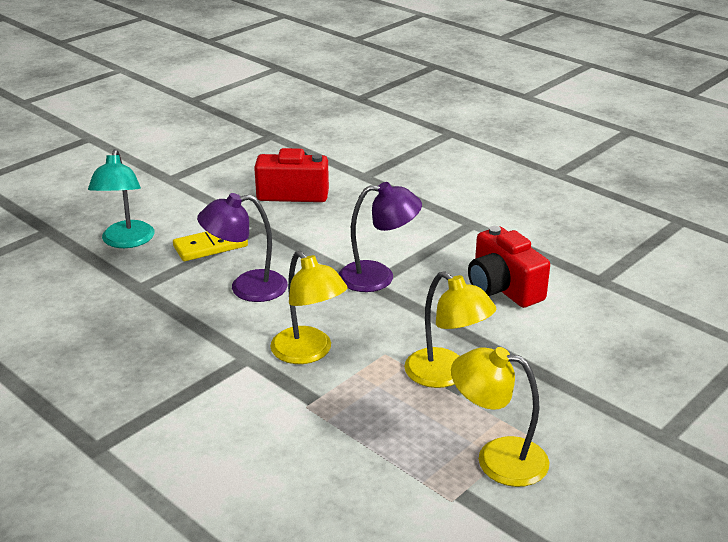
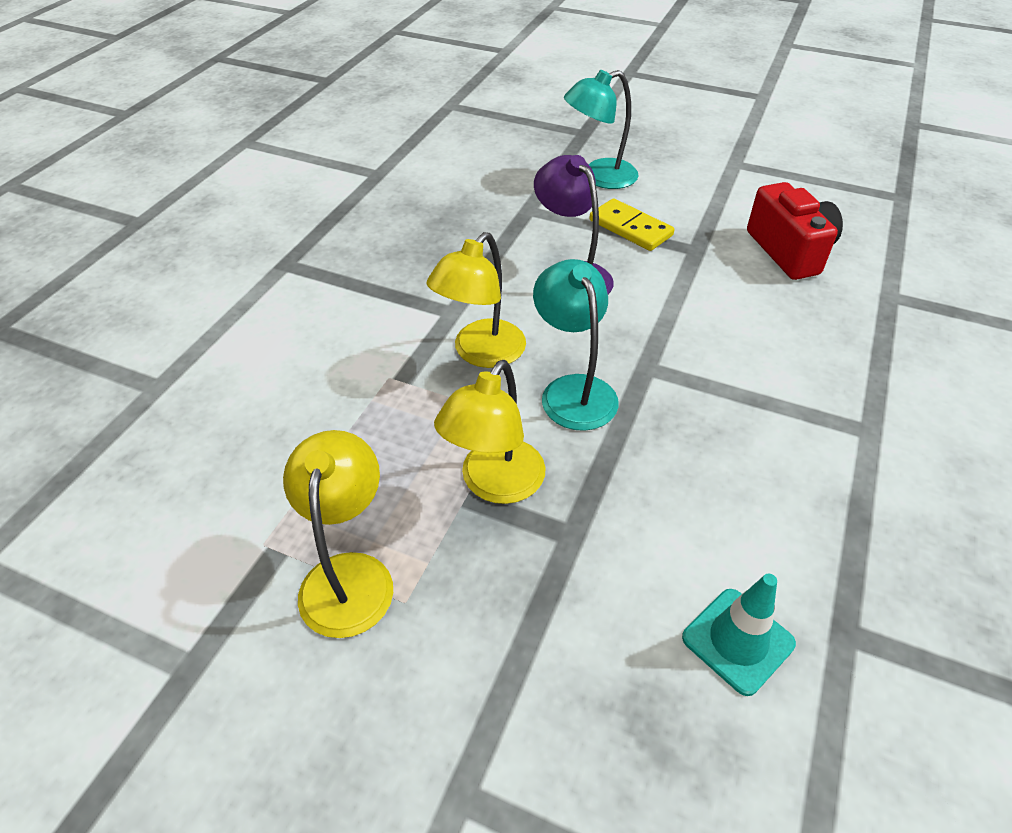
camera: 70 degrees right, 15 degrees up
purple lamp [339,182,422,292] -> none
red camera [468,226,550,308] -> none
none -> turquoise lamp [533,259,619,431]
none -> turquoise traffic cone [682,574,796,696]

